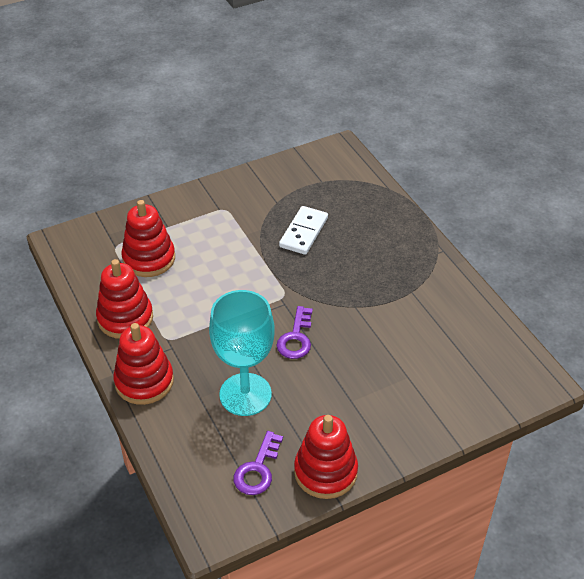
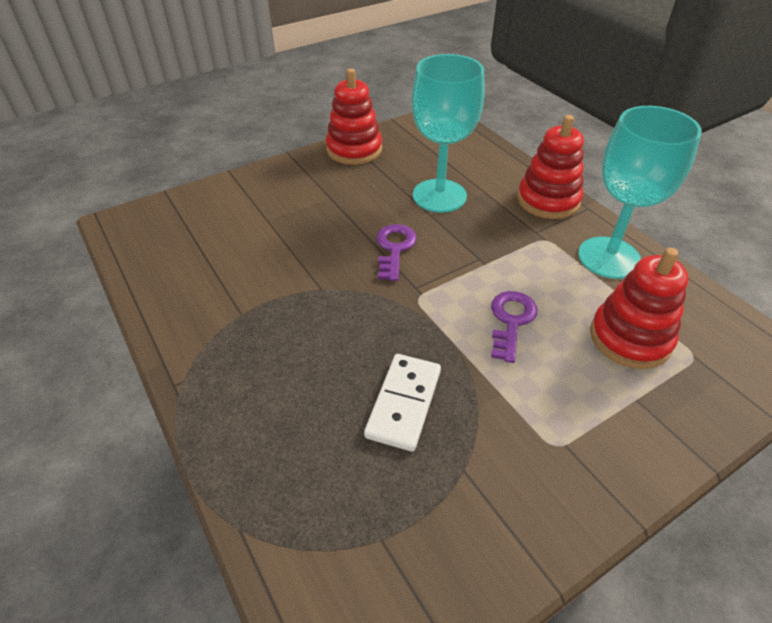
camera: 175 degrees right, 0 degrees up
red stacking toy [96,259,153,339] -> turquoise goblet [578,106,702,279]
purple key [234,431,283,495] -> purple key moved to [491,291,537,363]

